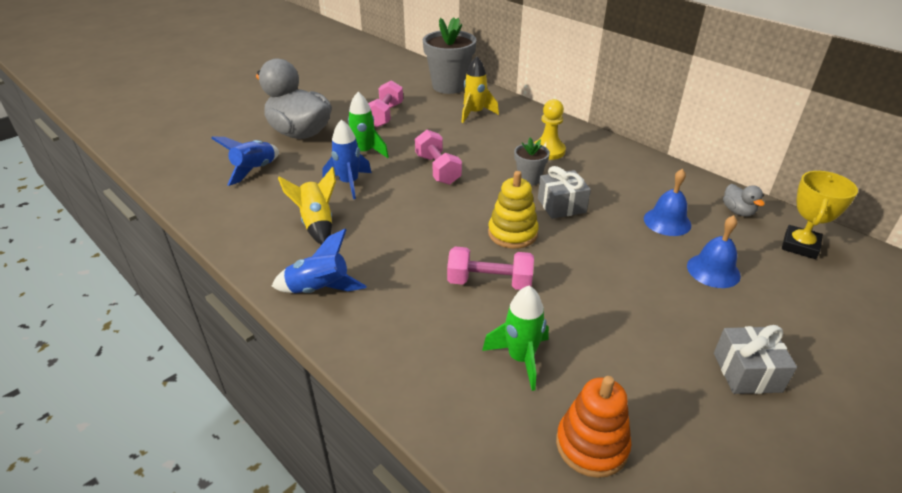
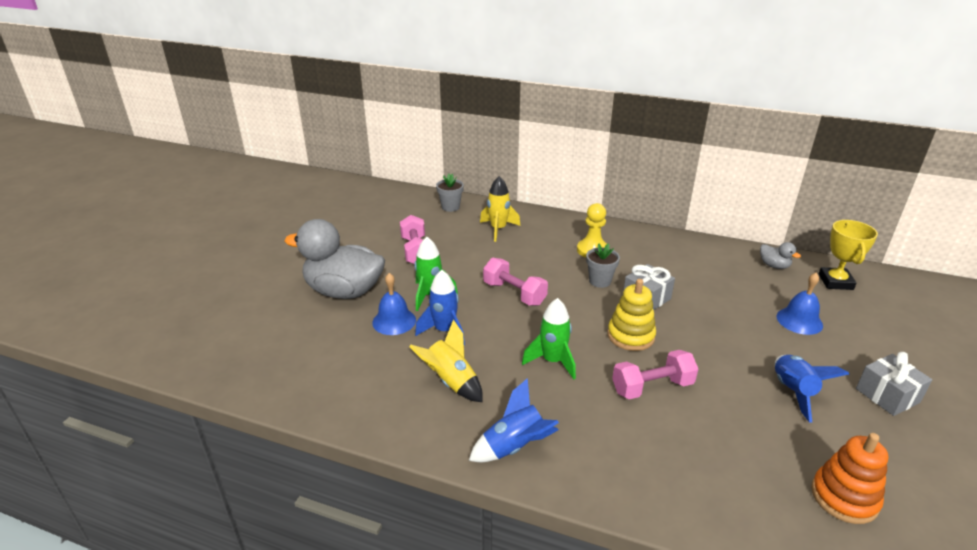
camera: 25 degrees left, 5 degrees down
blue rocket [211,136,279,186] -> blue rocket moved to [775,355,849,422]
grey flower pot [423,17,477,94] -> grey flower pot [436,174,464,212], size x0.52
green rocket [482,286,549,391] -> green rocket moved to [522,298,576,379]
blue bell [644,169,691,236] -> blue bell moved to [372,273,416,335]

